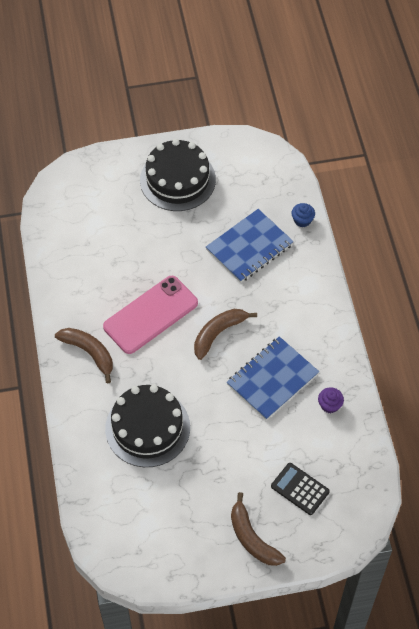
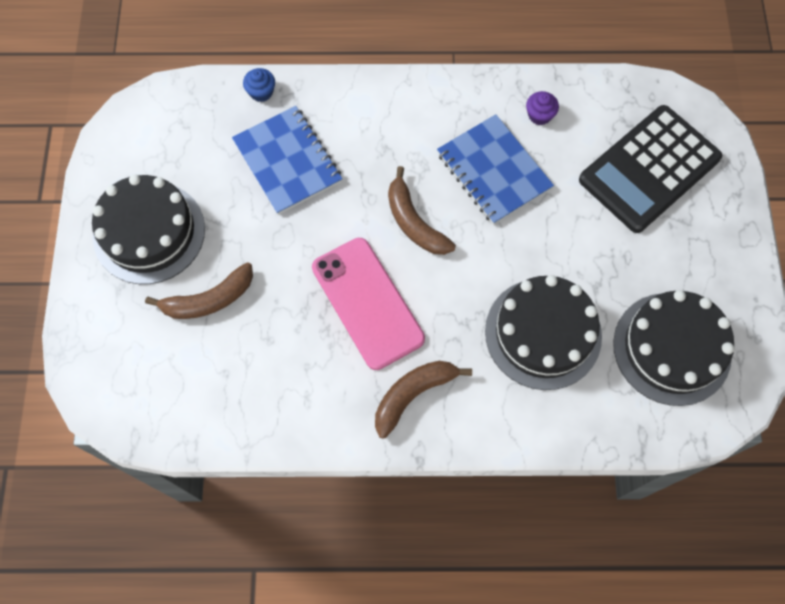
camera: 80 degrees left, 10 degrees up
brown banana [231,492,286,566] -> brown banana moved to [145,262,253,319]
black calculator [271,463,330,515] -> black calculator [579,105,722,233], size x2.01
none -> black cake [613,290,734,406]

